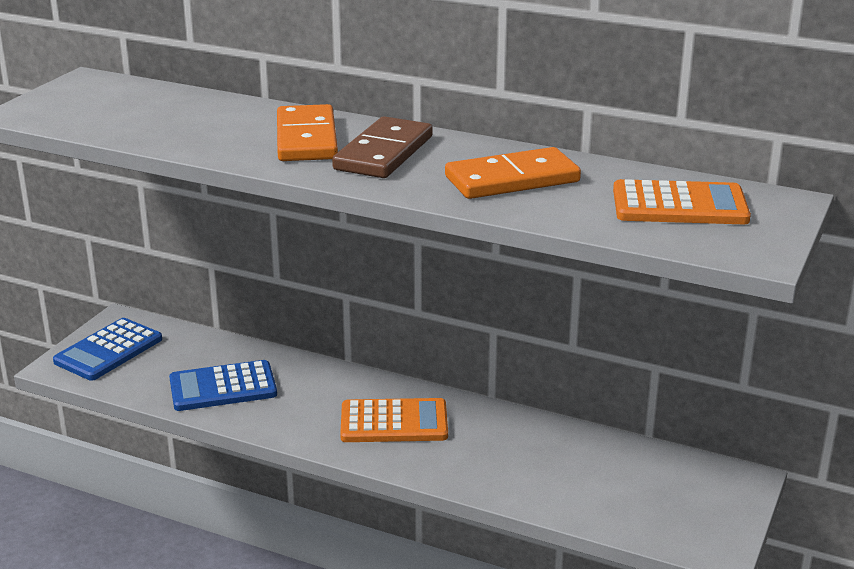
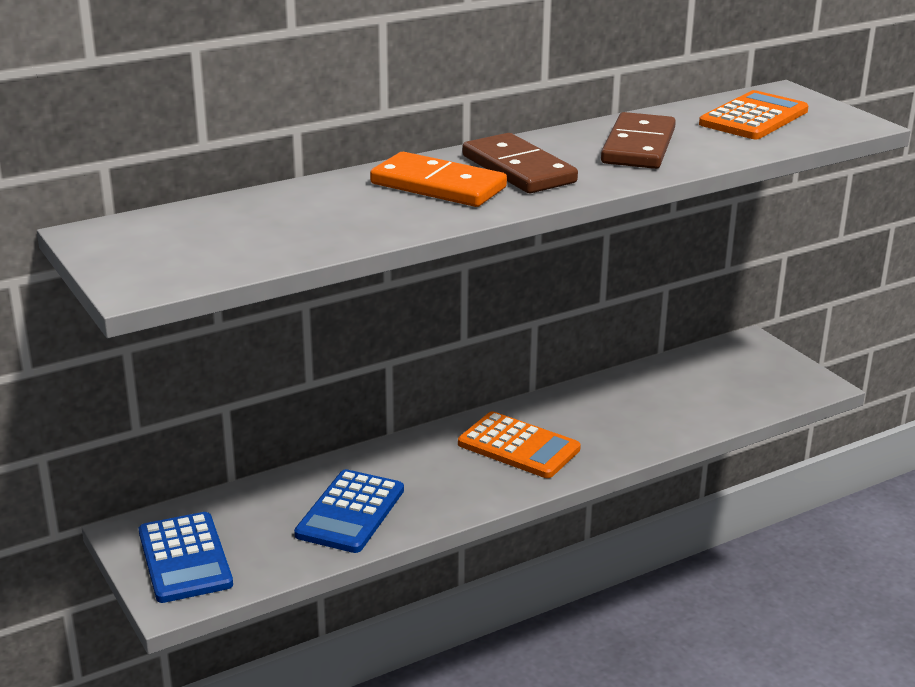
camera: 55 degrees left, 0 degrees up
orange calculator [340,398,448,442] -> orange calculator turned 90 degrees clockwise [458,411,581,478]
orange domino [445,147,581,199] -> brown domino [601,112,676,169]

